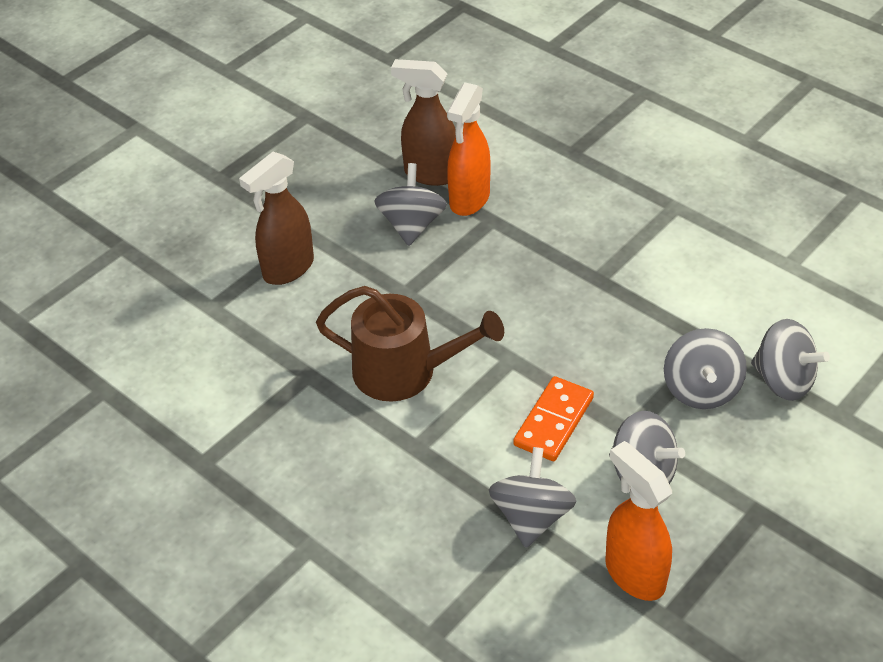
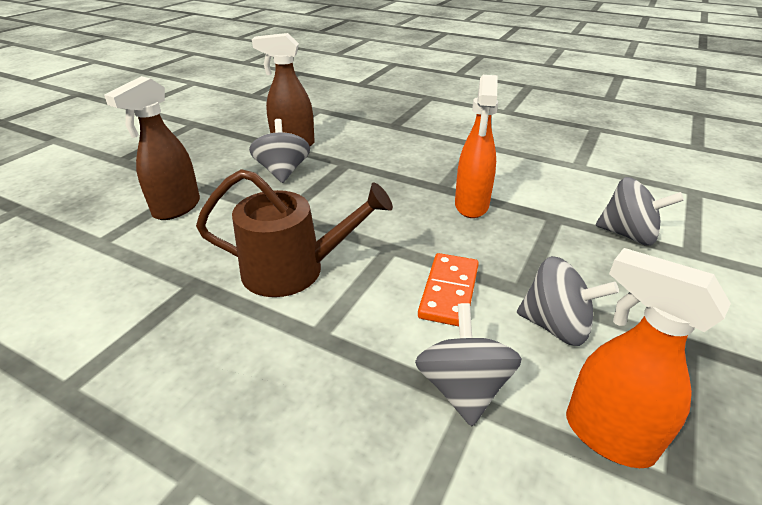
camera: 15 degrees left, 10 degrees down
orange spray bottle [447,82,490,216] -> orange spray bottle moved to [455,75,498,218]
grey spinning top [664,328,747,409] -> none

